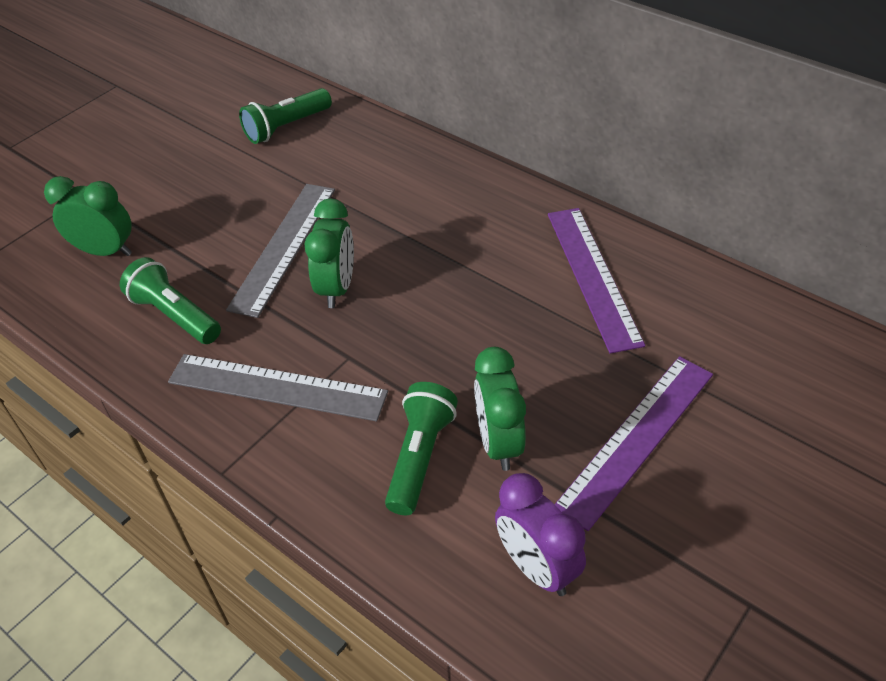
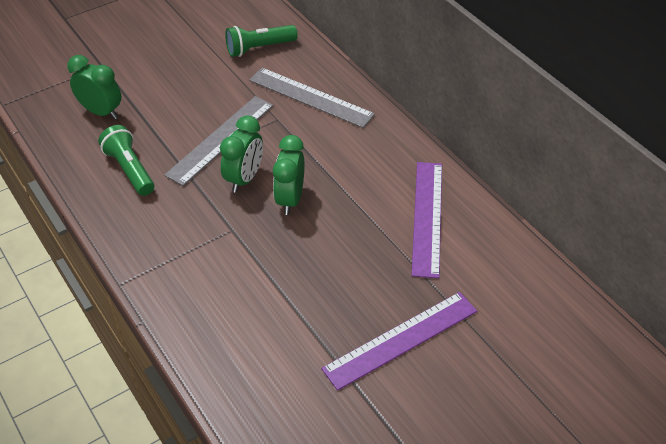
camera: 15 degrees right, 0 degrees up
grey ruler [168,354,388,421] -> grey ruler moved to [249,68,375,128]
green flashlight [385,382,458,515] -> none
green clock [474,347,526,471] -> green clock moved to [273,135,305,215]
purple clock [495,473,586,596] -> none

